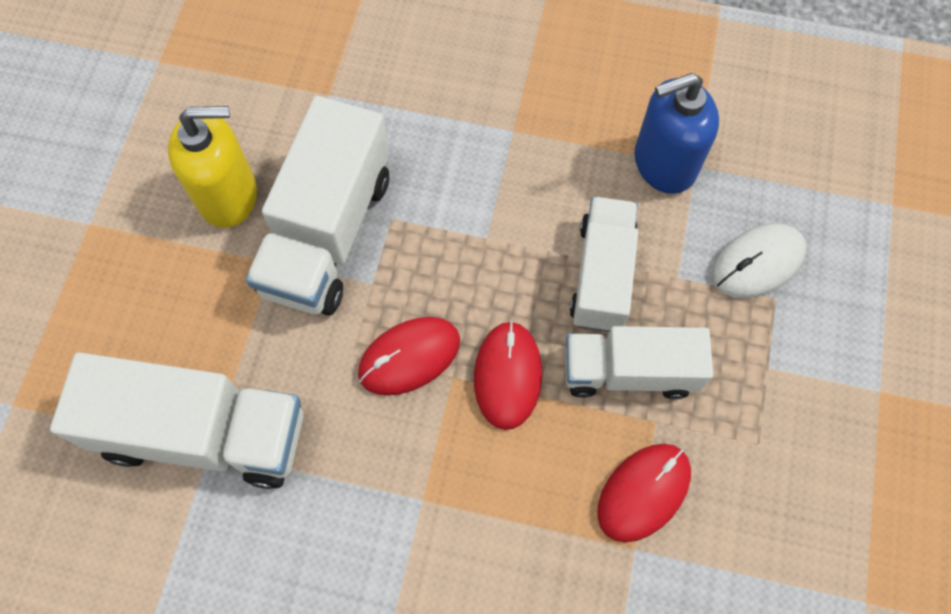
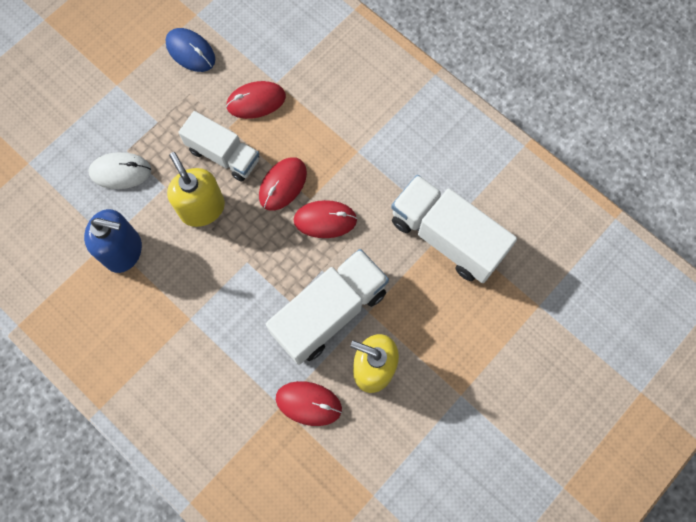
camera: 150 degrees left, 5 degrees up
white truck [570,197,638,332] -> yellow soap dispenser [167,152,225,227]
none -> blue mouse [165,28,215,72]
none -> red mouse [276,381,342,426]

